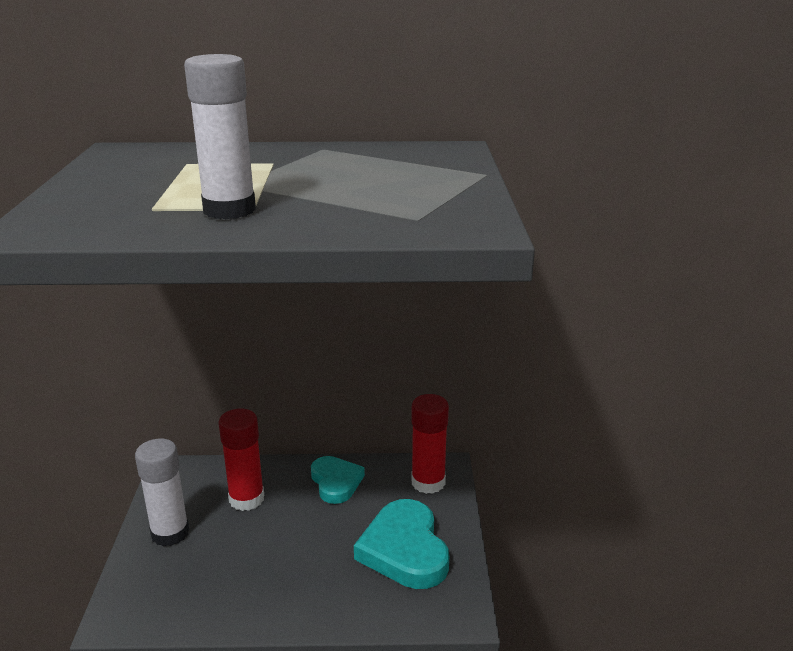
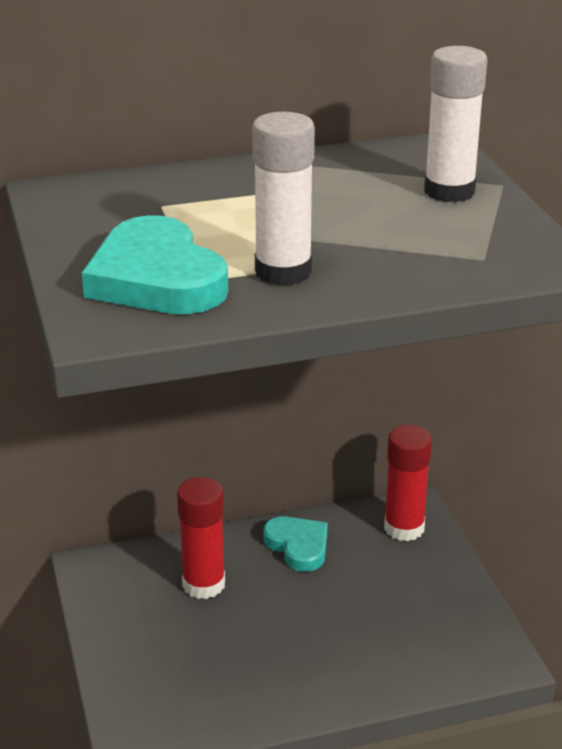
camera: 15 degrees left, 5 degrees up
white glue stick [135,439,189,547] -> white glue stick moved to [424,46,488,202]
turquoise heart [354,499,449,589] -> turquoise heart moved to [82,215,228,314]

